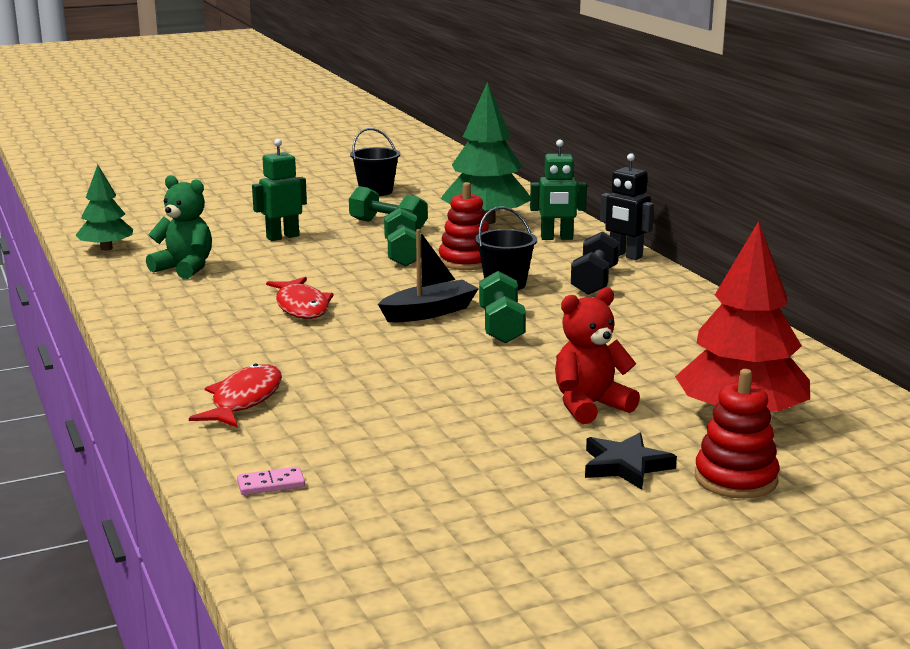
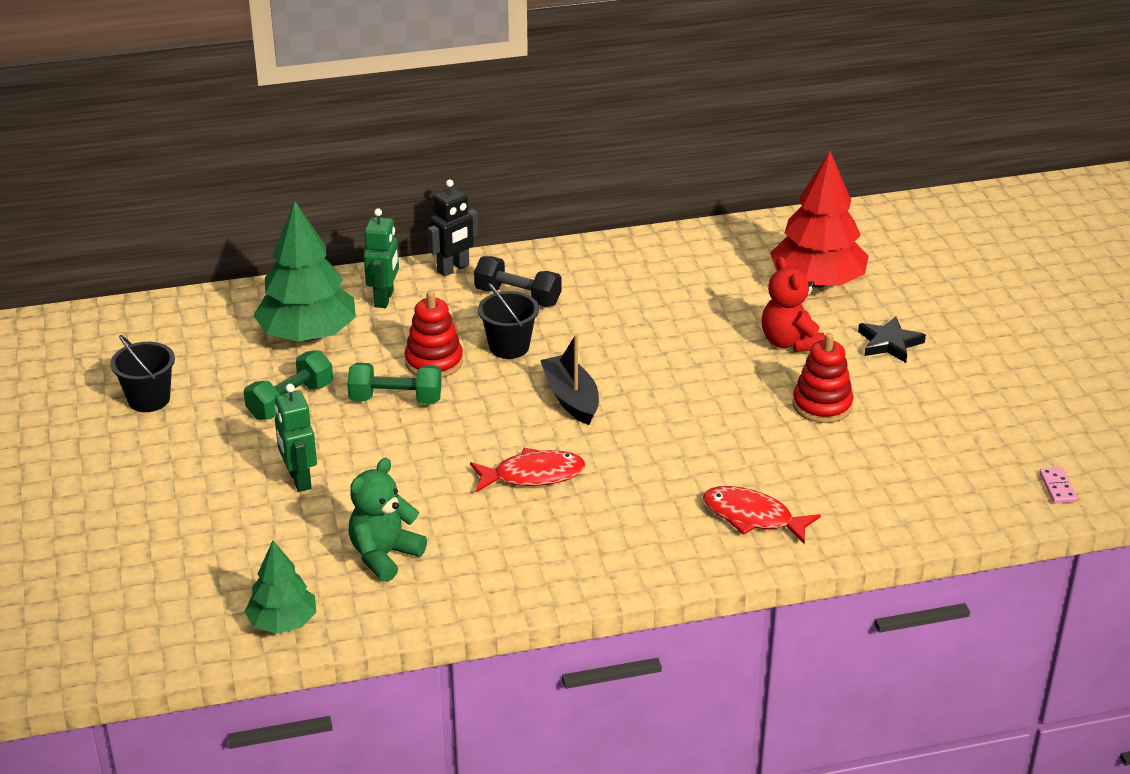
camera: 80 degrees left, 15 degrees up
pink domino [237,467,305,495] -> pink domino moved to [1039,467,1077,503]
green dumbbell [479,271,526,343] -> none
red stacking toy [695,369,780,499] -> red stacking toy moved to [793,333,853,423]

